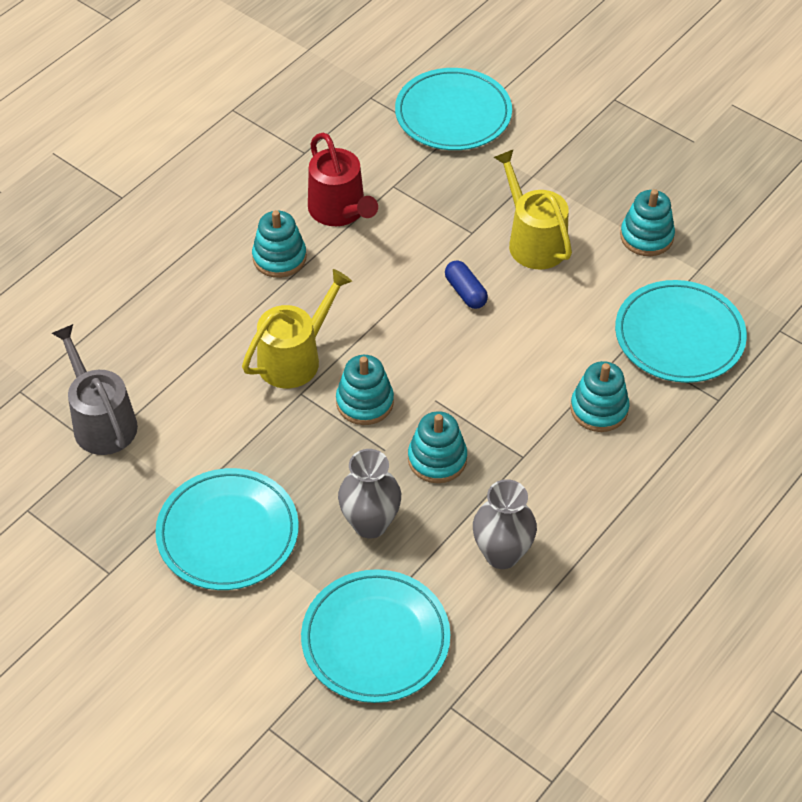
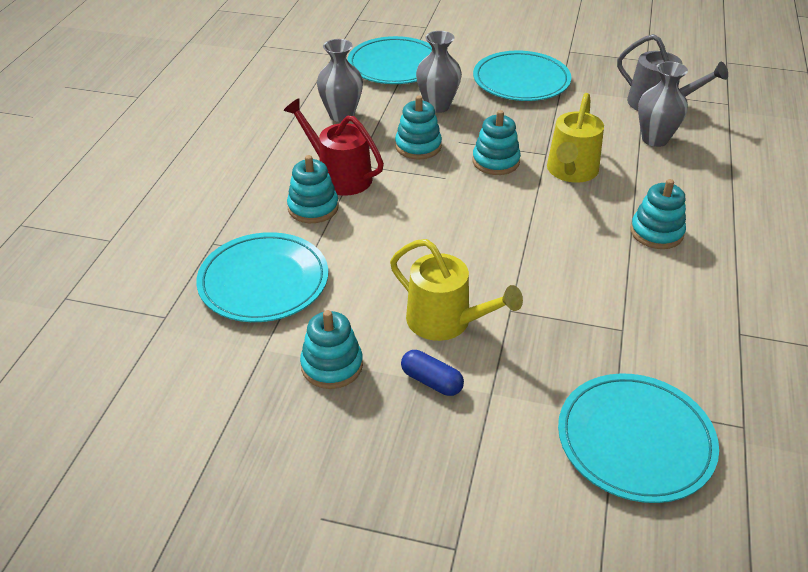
camera: 155 degrees right, 10 degrees down
red watering can [308,133,378,226] -> red watering can moved to [283,98,384,196]
blue capsule [445,261,488,309] -> blue capsule moved to [401,350,464,396]
none -> grey vase [638,61,688,147]

